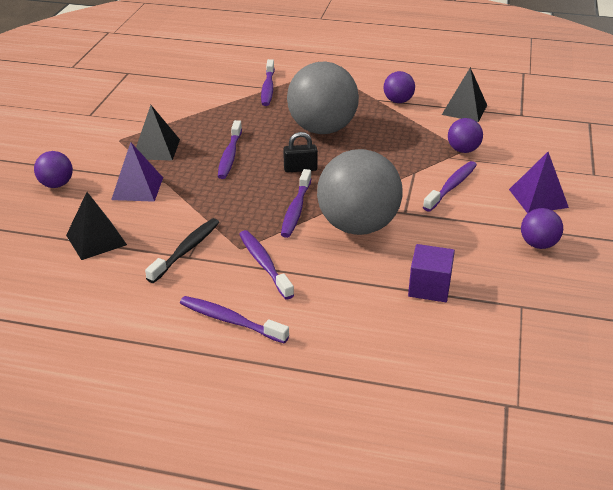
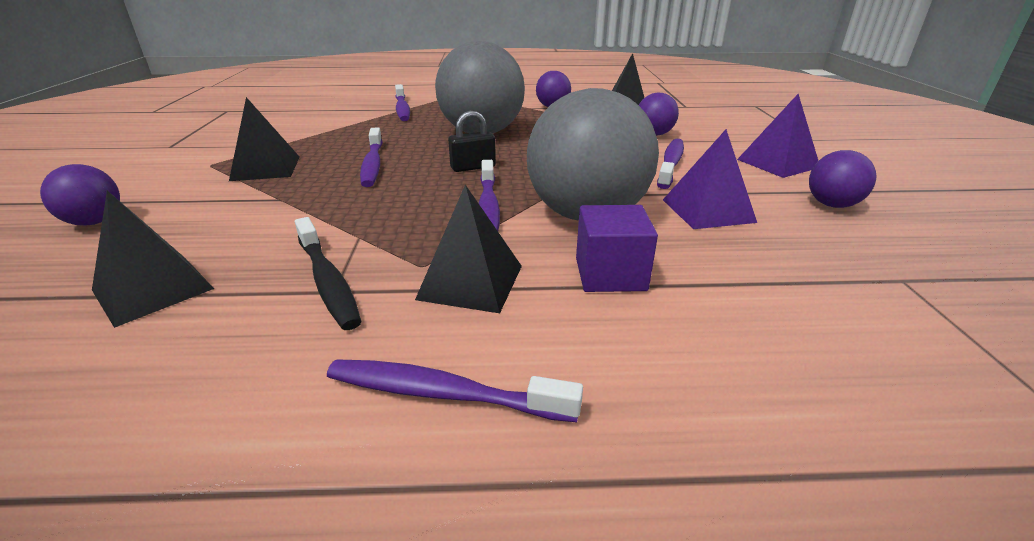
camera: 15 degrees left, 5 degrees down
purple pyramid [111,142,163,202] -> purple pyramid moved to [663,129,757,229]
black toothbrush [145,218,219,283] -> black toothbrush turned 135 degrees clockwise [295,217,361,330]
purple toothbrush [239,230,294,300] -> black pyramid [415,185,522,313]
purple cube [408,244,455,302] -> purple cube moved to [576,205,658,292]

